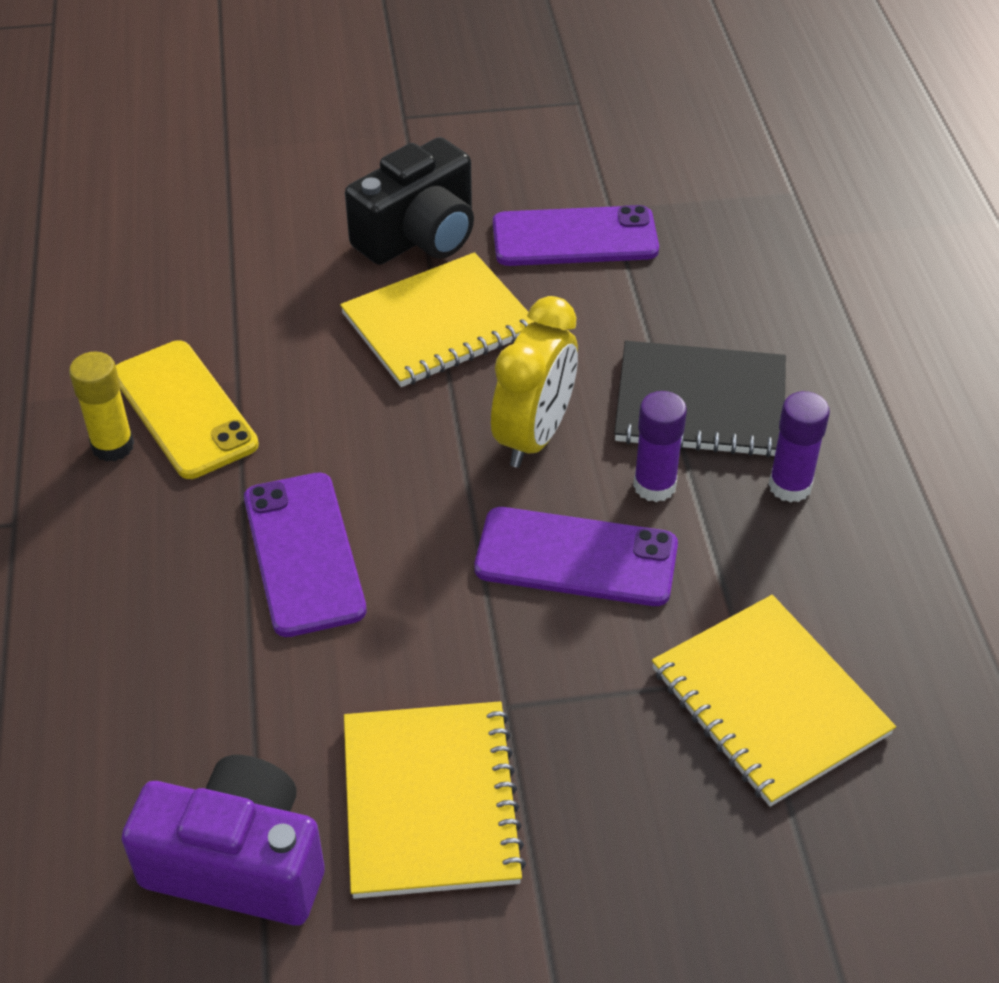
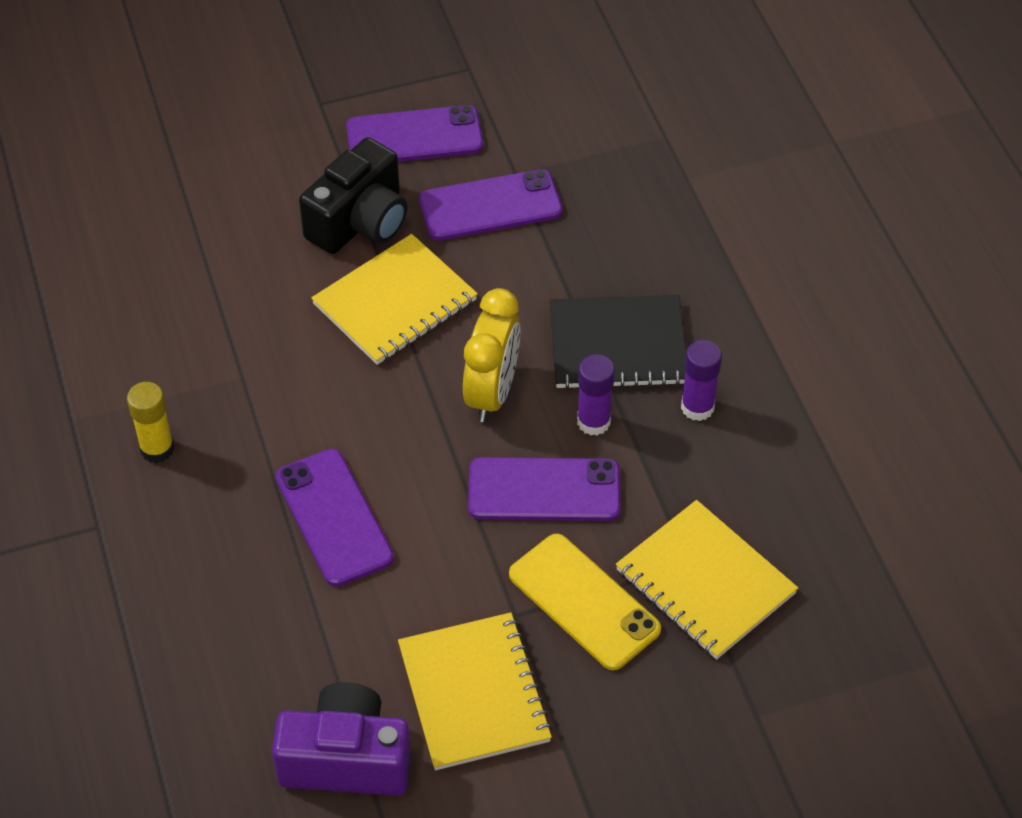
camera: 10 degrees left, 5 degrees up
yellow phone [116,340,259,479] -> yellow phone moved to [509,534,661,670]
none -> purple phone [346,105,483,162]

